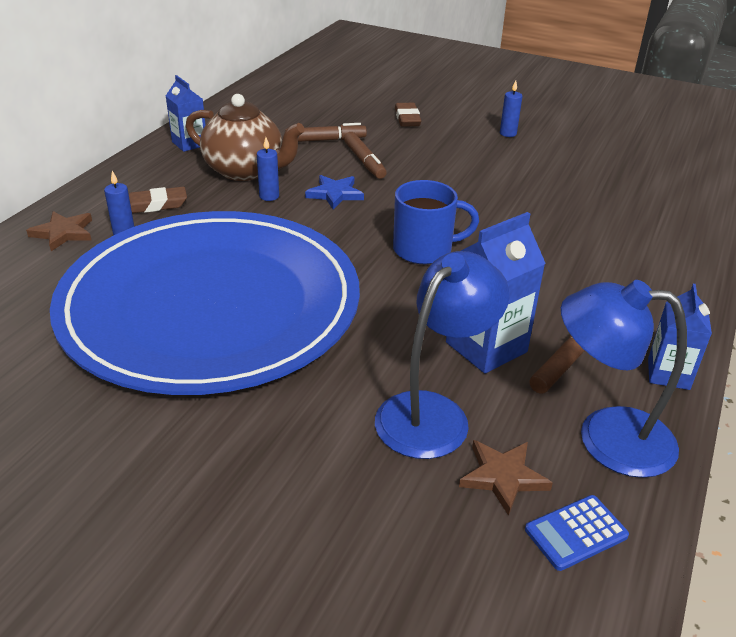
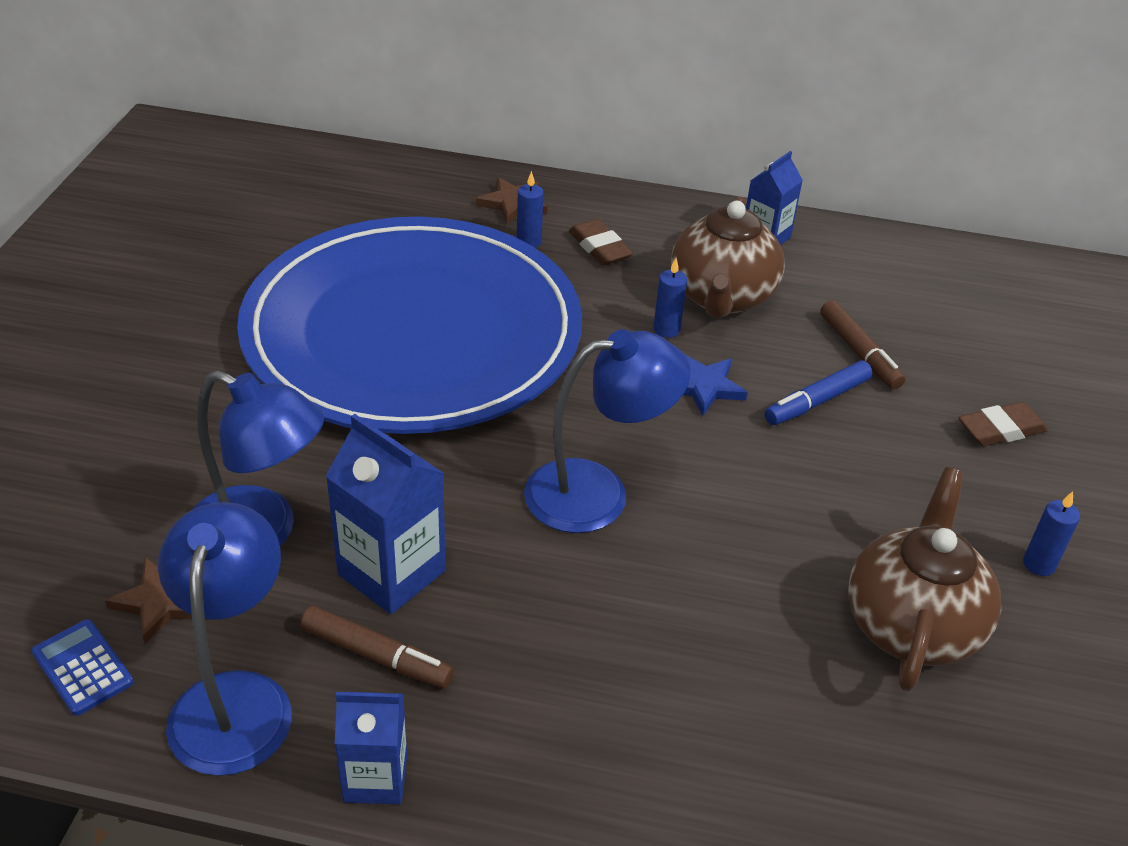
camera: 75 degrees right, 5 degrees up
brown marker [344,132,387,179] -> blue marker [765,360,872,425]
blue mug [393,180,479,264] -> blue lamp [524,329,690,533]
none -> brown teapot [848,467,1001,692]

